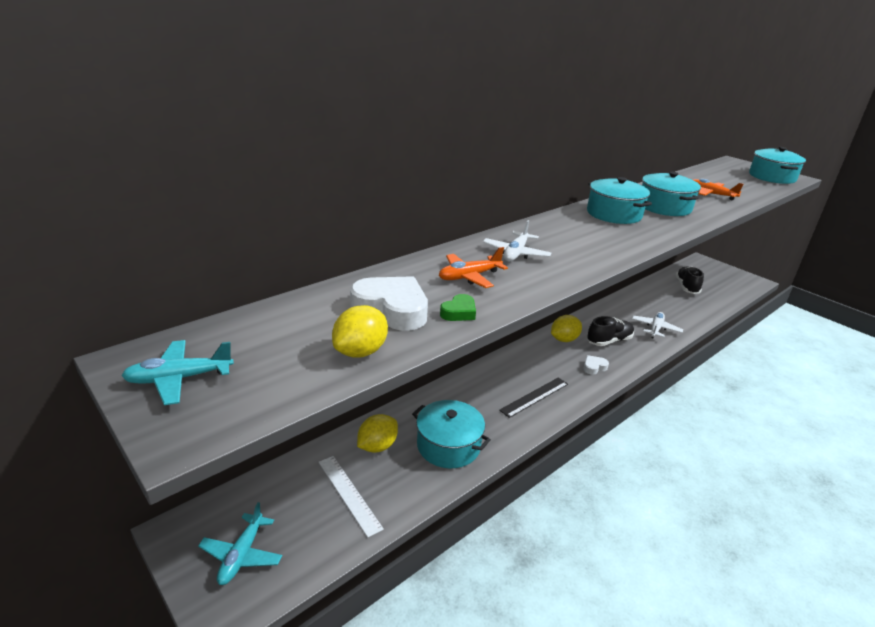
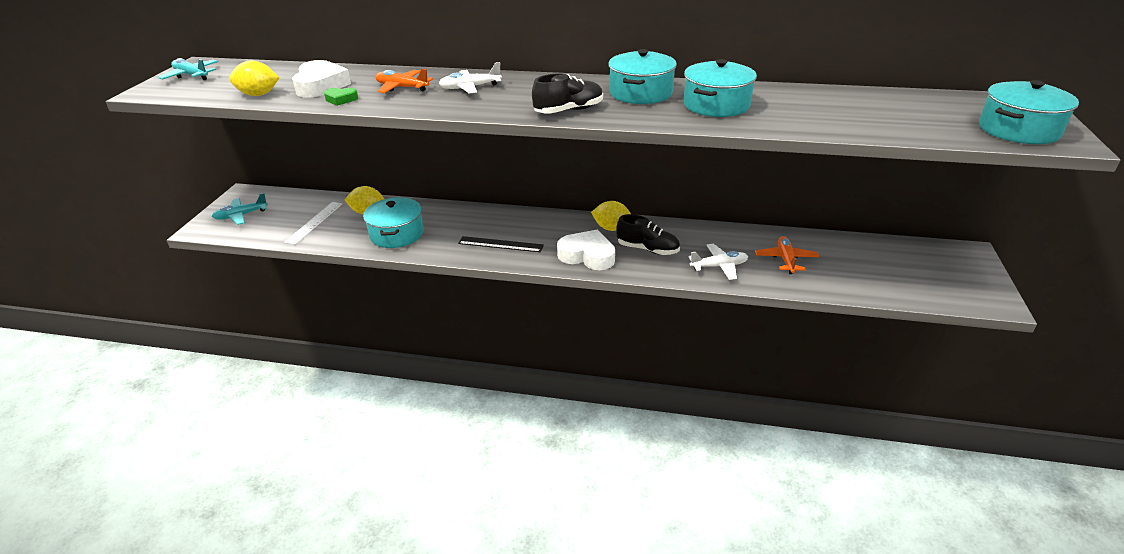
camera: 55 degrees right, 5 degrees up
white heart [583,355,609,375] -> white heart [557,230,615,270], size x2.01
black shoe [676,266,704,294] -> black shoe moved to [532,73,603,114]
orange plane [693,179,744,200] -> orange plane moved to [755,236,819,274]

